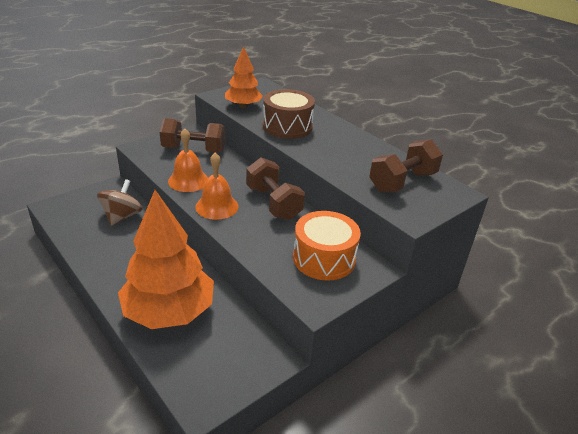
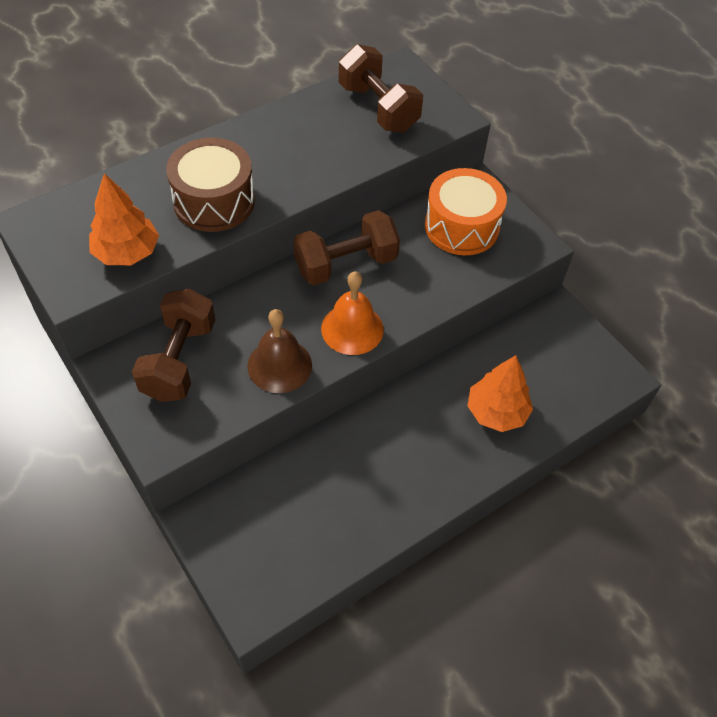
camera: 85 degrees left, 20 degrees up
brown spinning top [97,179,143,226] -> none
orange tree [118,190,214,329] -> orange tree [468,355,533,432], size x0.56
orange bell [168,129,208,192] -> brown bell [247,309,312,393]

